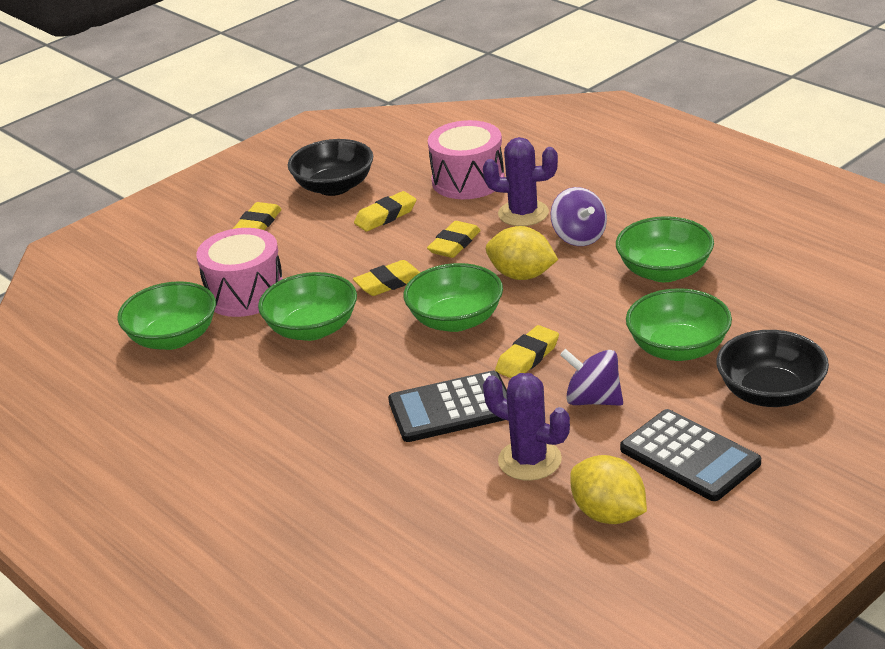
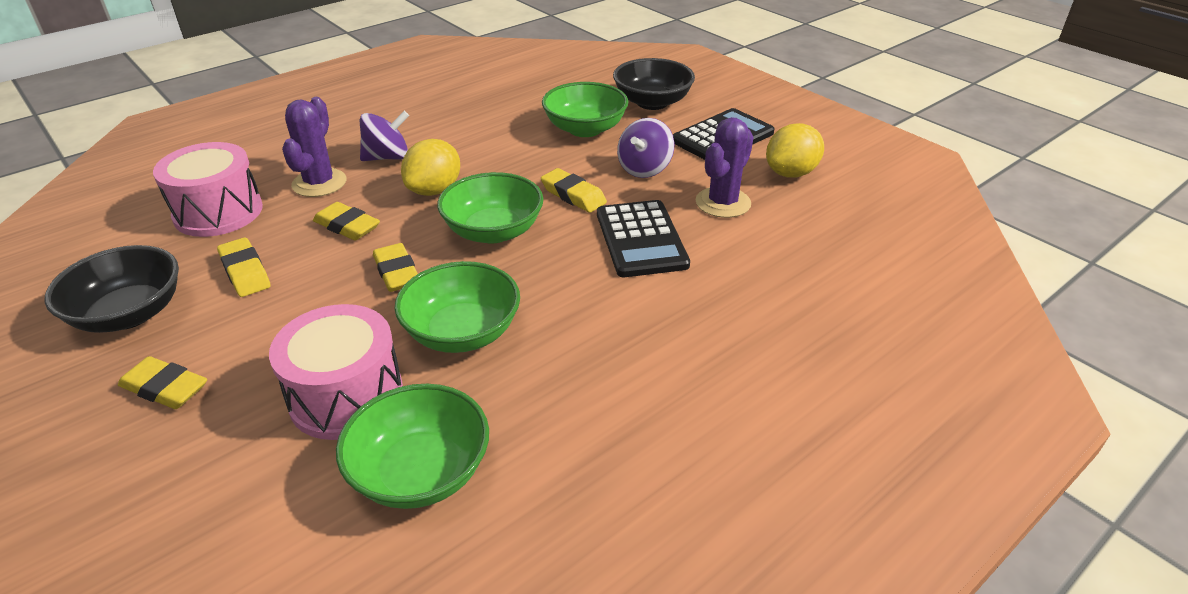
camera: 90 degrees left, 5 degrees up
green bowl [616,216,714,282] -> none

